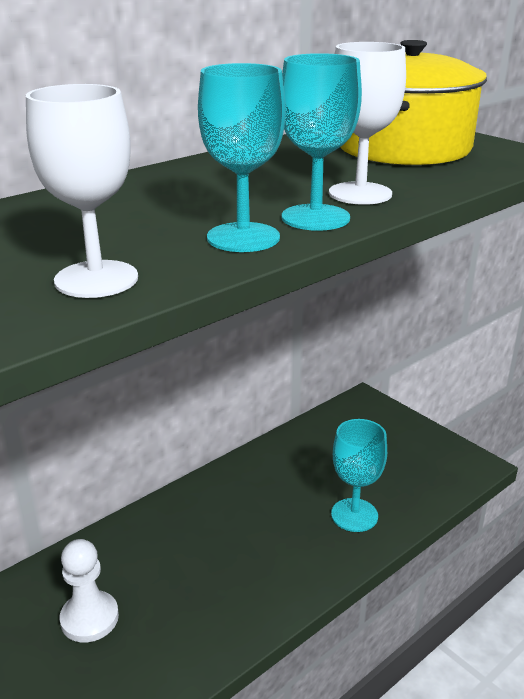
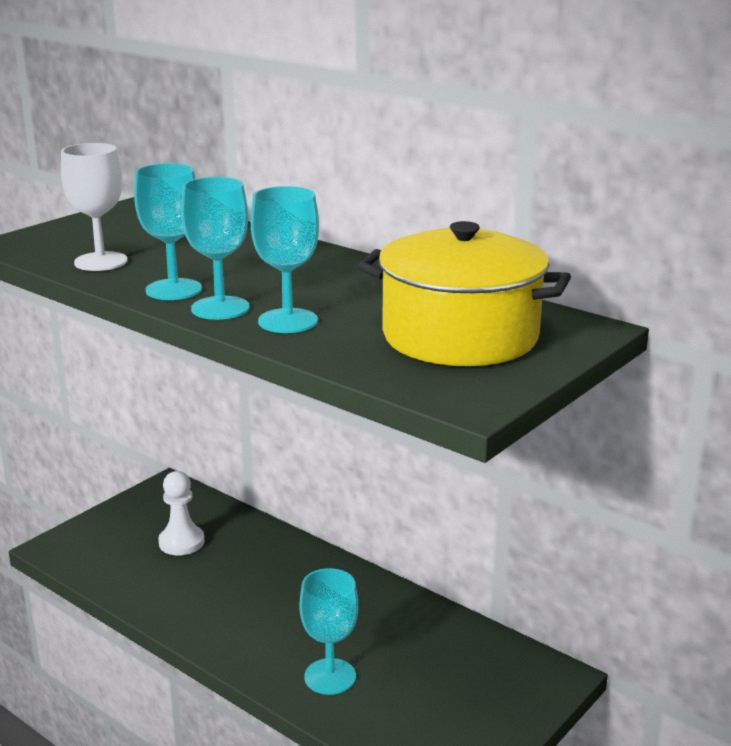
camera: 80 degrees right, 5 degrees down
white goblet [329,42,406,205] -> turquoise goblet [251,186,319,333]

